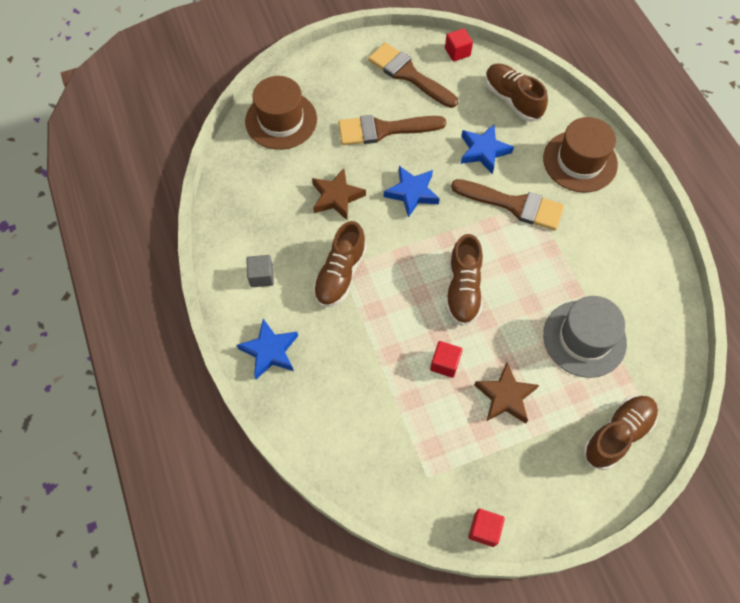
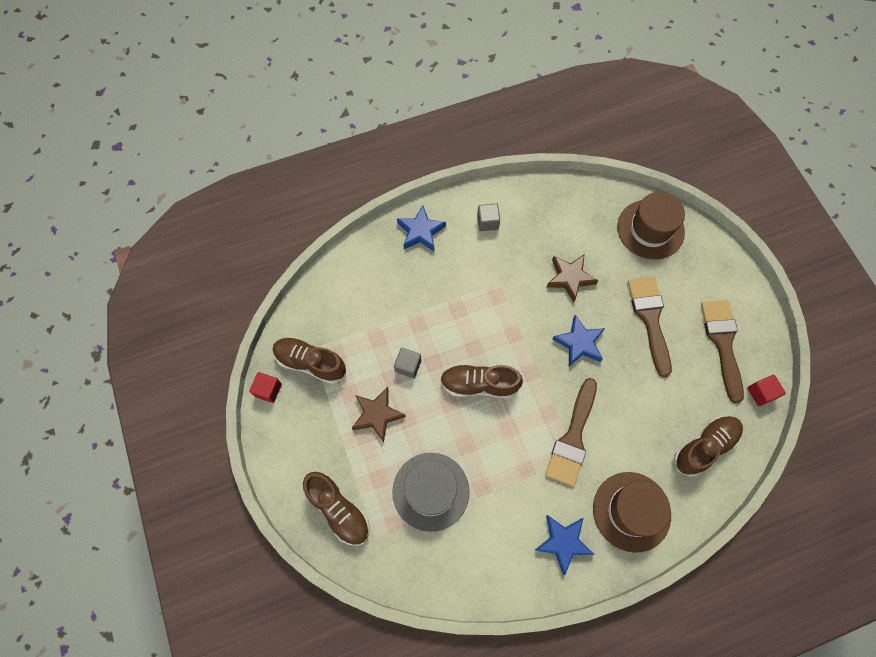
camera: 90 degrees right, 5 degrees up
brown shoe [313,221,367,307] -> brown shoe moved to [273,337,346,384]
brown brush [368,43,458,108] -> brown brush turned 45 degrees counterclockwise [701,300,744,403]
red cube [430,341,463,378] -> grey cube [394,348,421,378]
blue star [461,124,514,174] -> blue star moved to [535,515,595,575]

